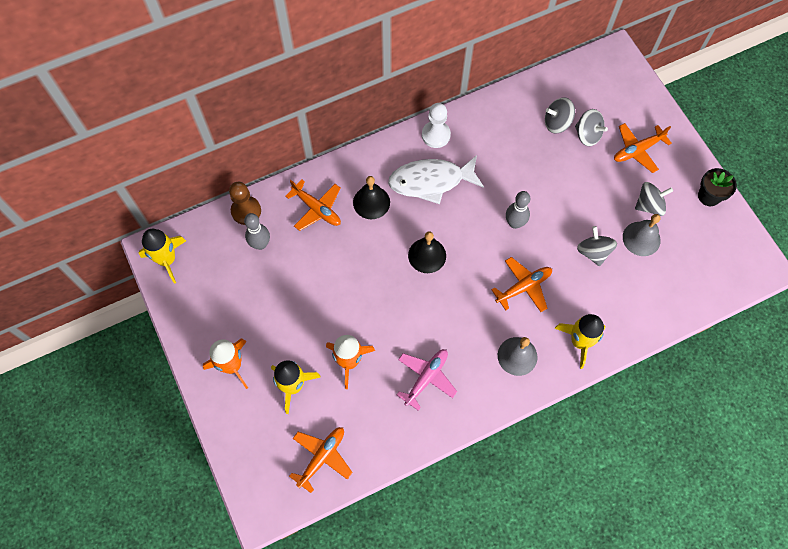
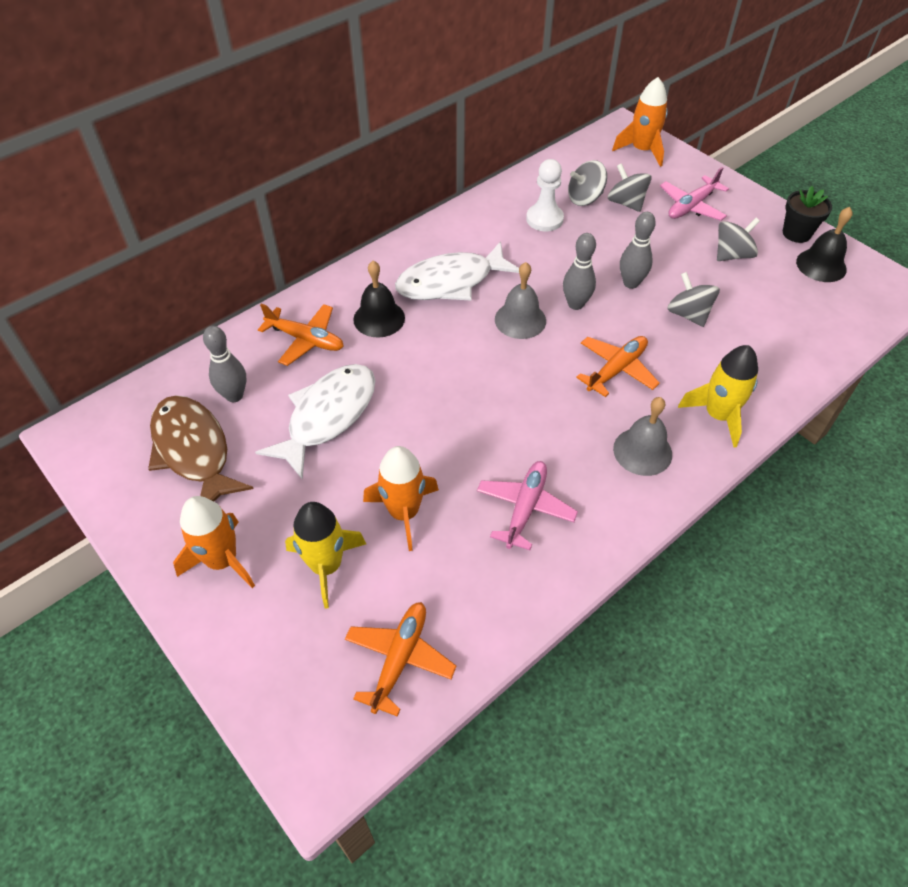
camera: 15 degrees left, 15 degrees down
yellow rocket [139,229,186,284] -> none
brown pawn [229,182,261,225] -> none
black bell [408,231,446,273] -> black bell moved to [796,207,853,282]
white pawn [422,103,451,148] -> white pawn moved to [526,159,564,231]
grey spinning top [575,109,608,146] -> grey spinning top turned 150 degrees counterclockwise [608,163,652,212]
orange plane [614,123,672,173] -> pink plane [660,167,729,221]
grey bell [623,214,661,256] -> grey bell moved to [495,262,546,339]
none -> brown fish [148,395,254,501]
none -> white fish [255,364,375,480]
none -> orange rocket [612,77,668,167]
none -> grey bowling pin [620,212,656,289]

